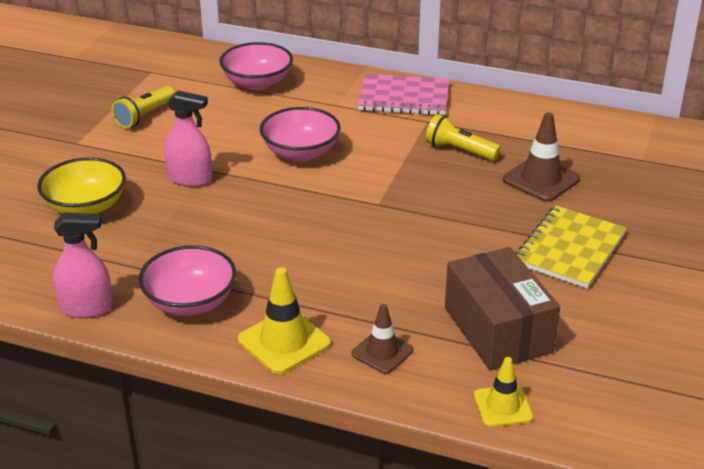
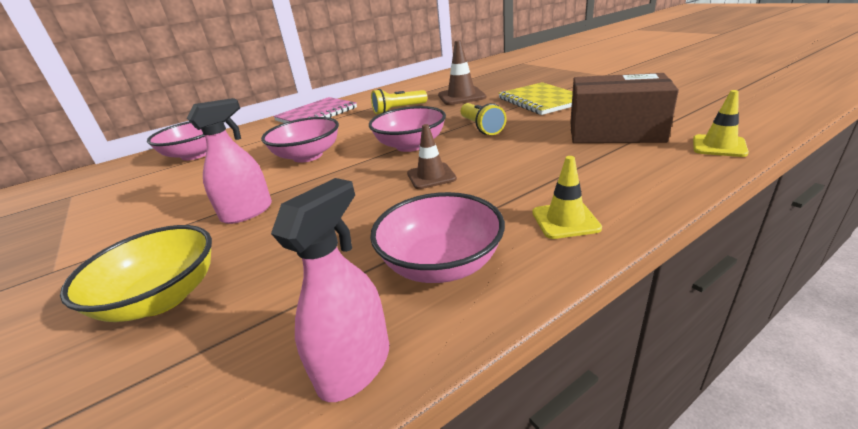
camera: 50 degrees left, 5 degrees down
yellow flashlight [112,86,175,128] -> yellow flashlight moved to [461,103,507,135]
yellow traffic cone [238,267,331,374] -> yellow traffic cone [532,156,602,239], size x0.66
brown traffic cone [352,304,413,374] -> brown traffic cone moved to [407,124,457,189]
none -> pink bowl [369,106,446,152]

